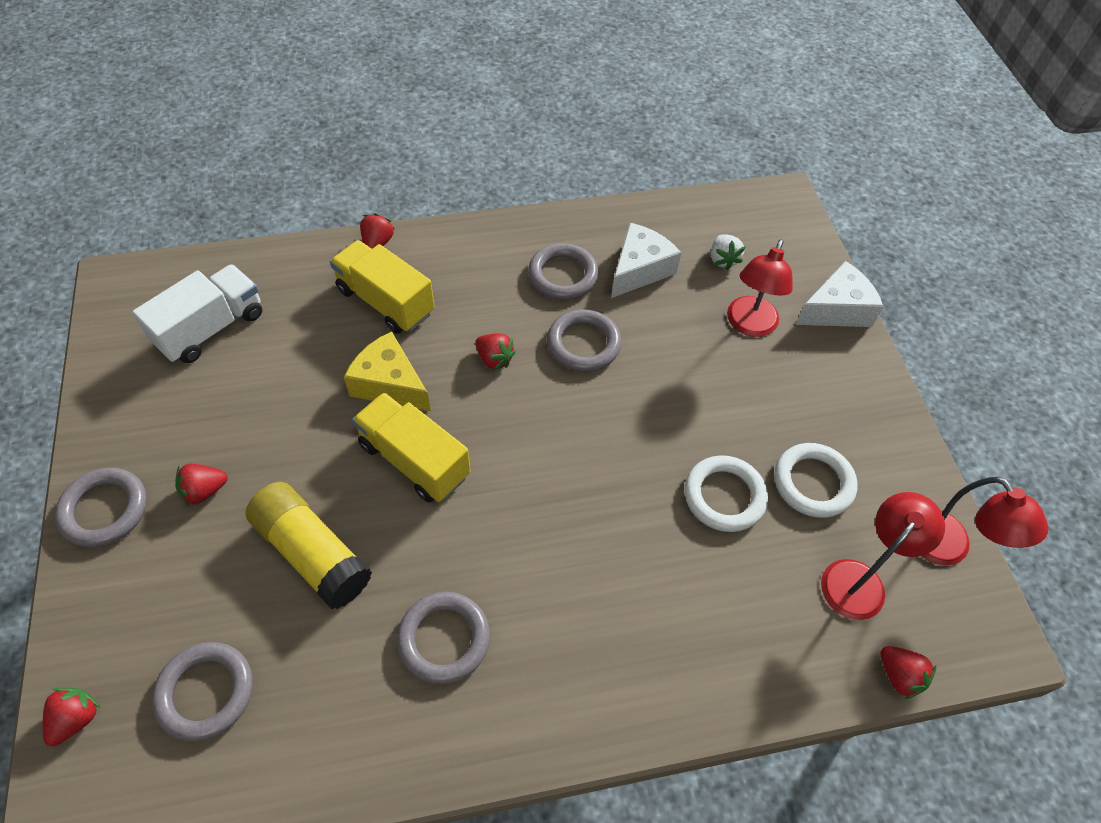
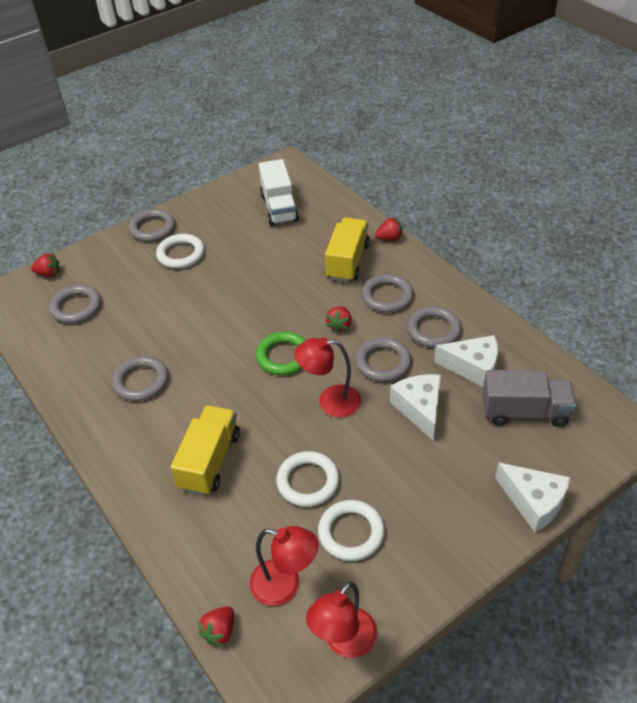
camera: 70 degrees right, 10 degrees down
white truck [132,264,262,363] -> white truck turned 60 degrees clockwise [259,159,299,226]
red strawberry [175,464,228,507] -> white ring [156,234,204,269]
yellow glue stick [245,482,372,609] -> none
yellow cheese [344,331,431,411] -> none
yellow truck [352,392,470,502] -> yellow truck moved to [170,405,240,496]
white strawberry [711,234,745,270] -> grey truck [482,370,576,427]
red lamp [727,239,793,337] -> red lamp moved to [294,337,361,418]
none -> green ring [256,332,306,375]
none -> grey ring [362,274,414,313]
none -> white cheese [390,374,441,441]

